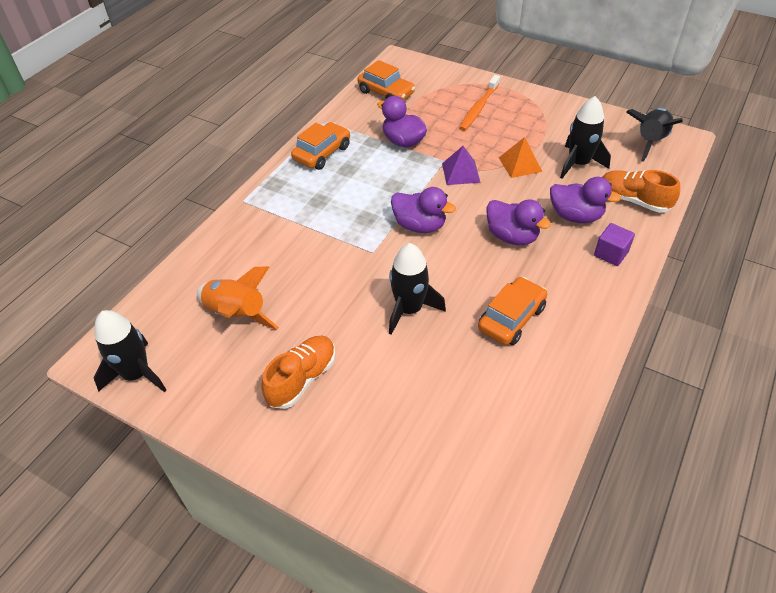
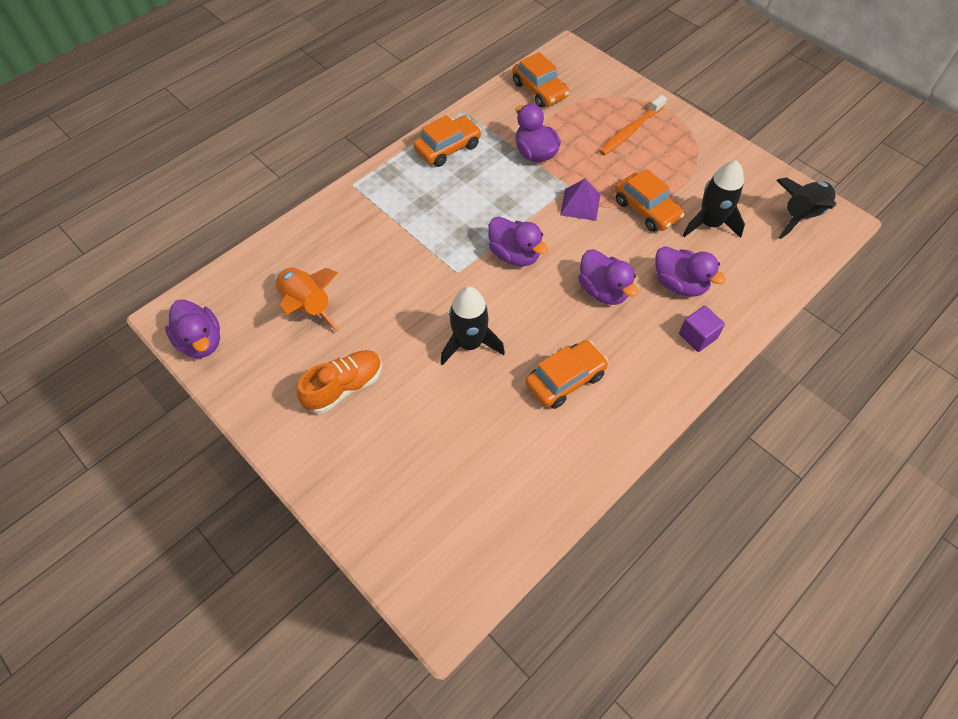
camera: 15 degrees right, 10 degrees up
black rocket [93,310,166,392] -> purple duck [165,299,220,358]
orange pyramid [499,137,543,178] -> orange car [615,169,685,232]
orange shoe [603,170,680,213] -> none

